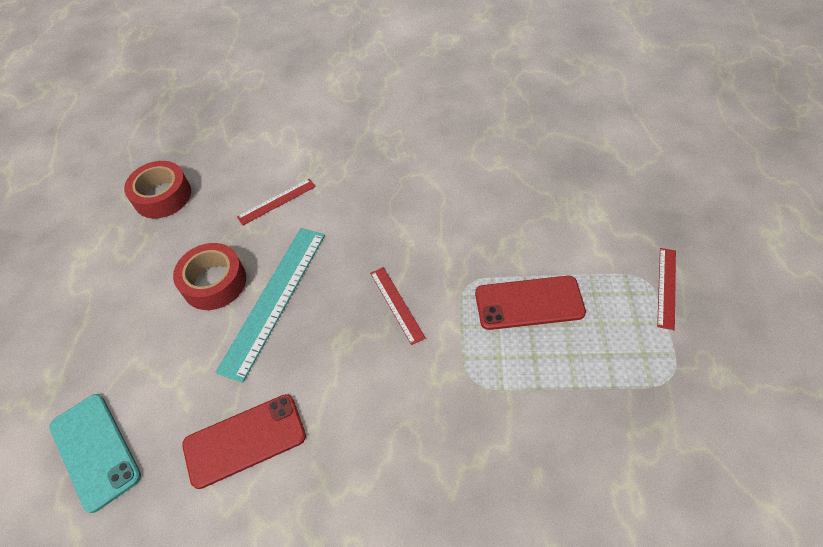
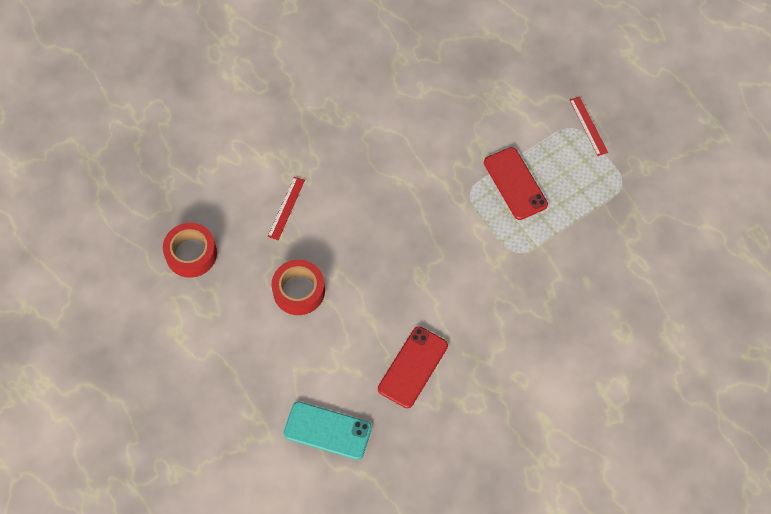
camera: 40 degrees left, 10 degrees up
turquoise ruler [215,228,325,383] -> none
red ruler [370,267,426,345] -> none
red phone [475,276,586,330] -> red phone turned 75 degrees counterclockwise [484,147,548,220]

